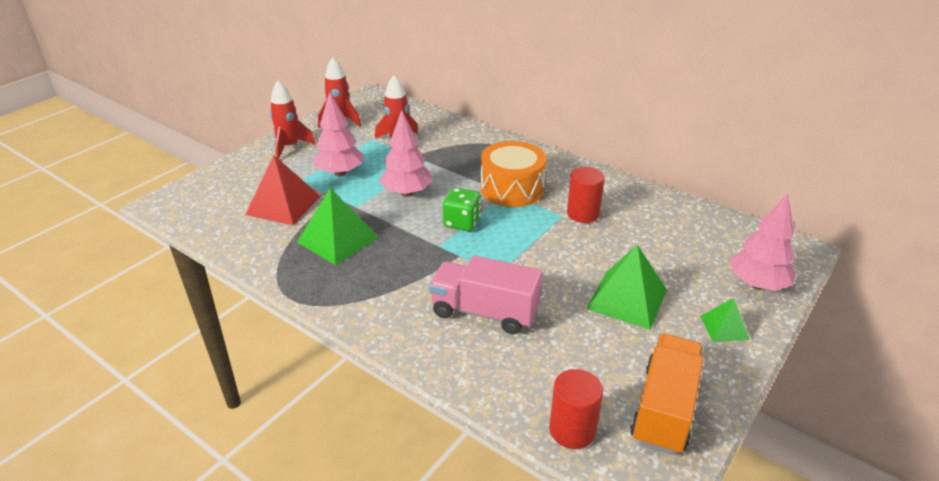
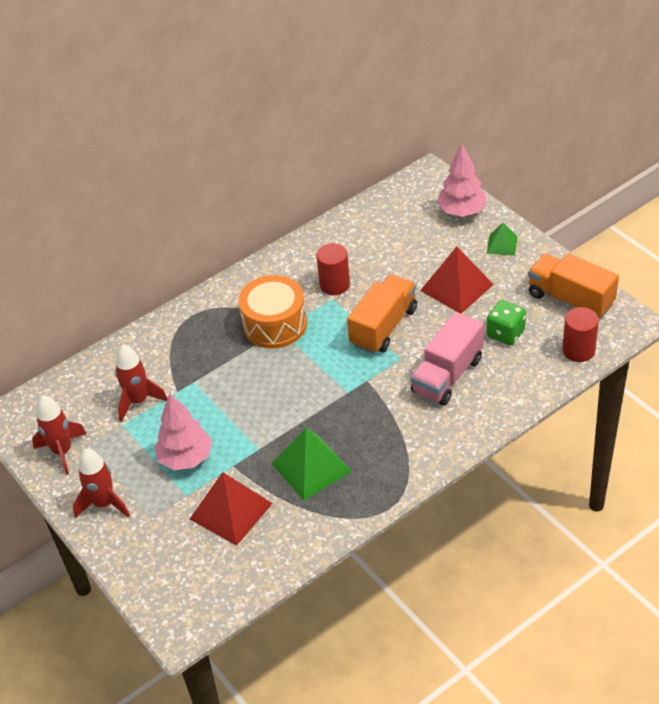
camera: 70 degrees left, 10 degrees up
pink tree [379,110,432,197] -> none
green dice [443,188,481,231] -> green dice moved to [487,300,526,345]
green pyramid [587,245,667,330] -> red pyramid [420,247,494,314]
none -> orange truck [347,274,417,354]

